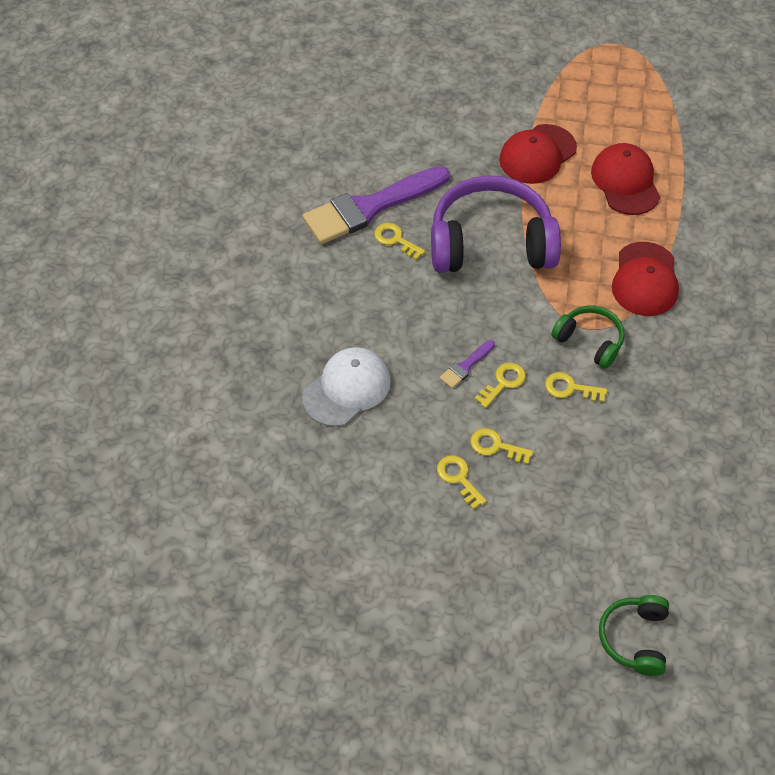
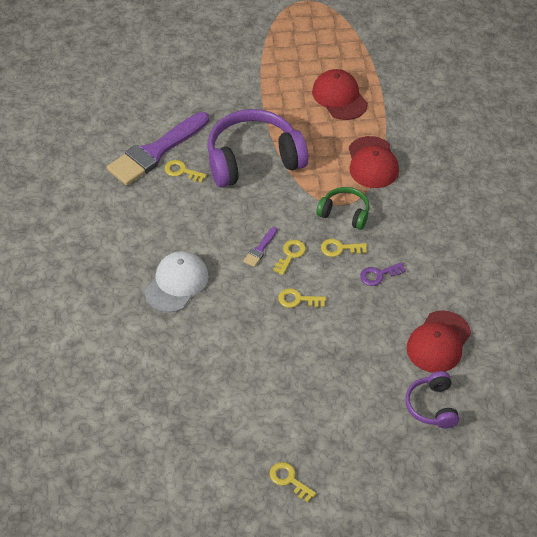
camera: 15 degrees left, 5 degrees down
yellow key [437,455,486,509] -> yellow key moved to [270,462,316,503]
red cap [499,124,577,184] -> red cap moved to [406,310,471,373]
green headphones [599,595,669,676] -> purple headphones [405,371,459,428]
none -> purple key [360,262,406,286]

